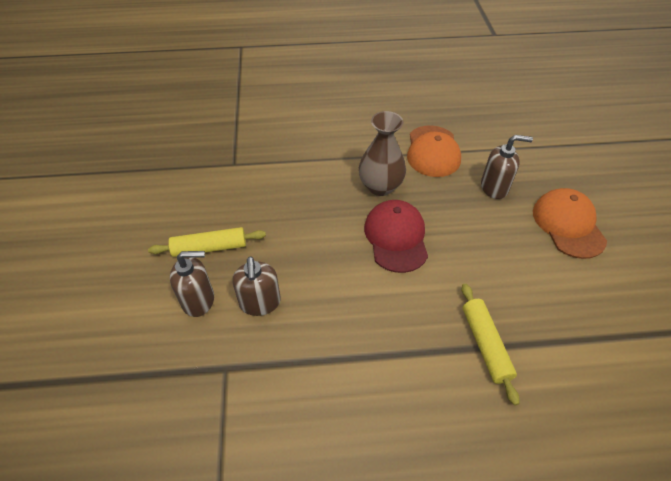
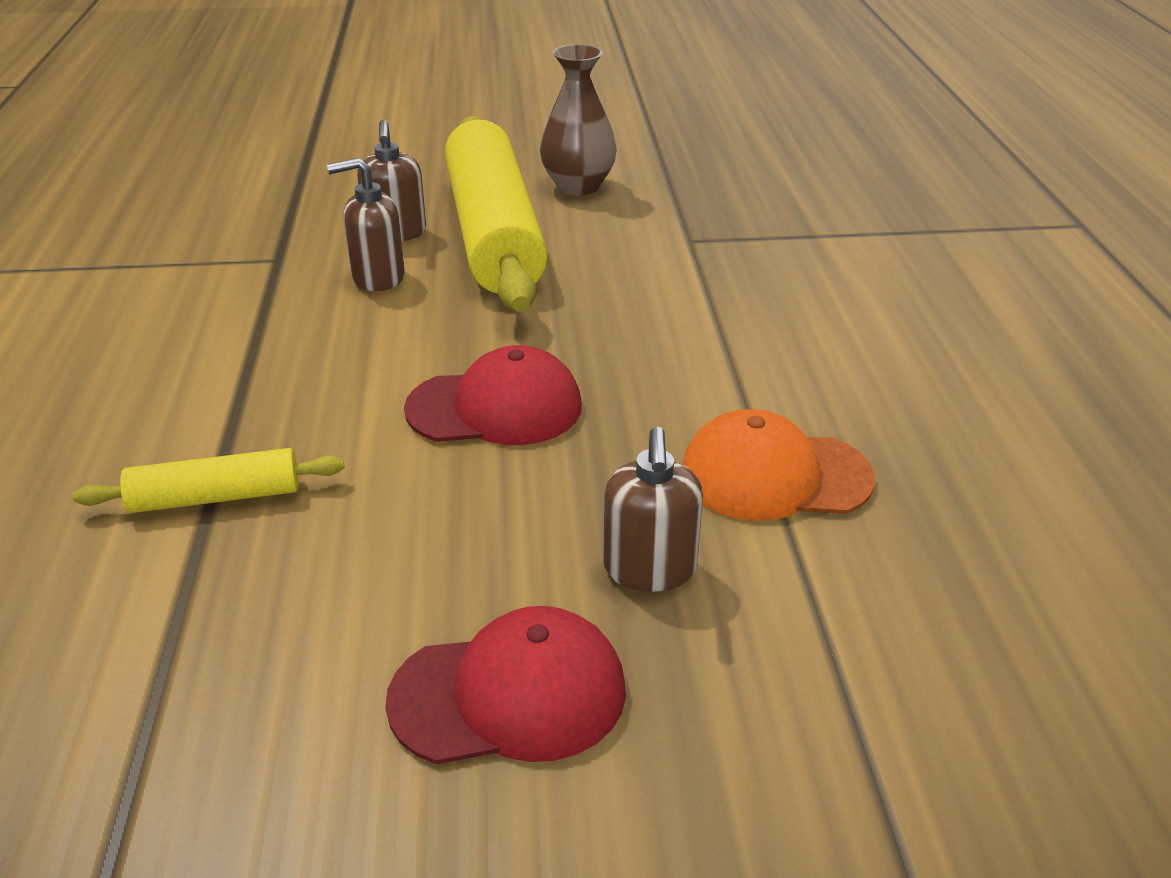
camera: 90 degrees right, 15 degrees down
yellow rolling pin [148,227,266,257] -> yellow rolling pin [445,116,548,312], size x2.24
brown vase [359,111,406,196] -> brown vase moved to [540,44,617,196]
orange cap [533,188,607,259] -> red cap [385,606,626,764]

